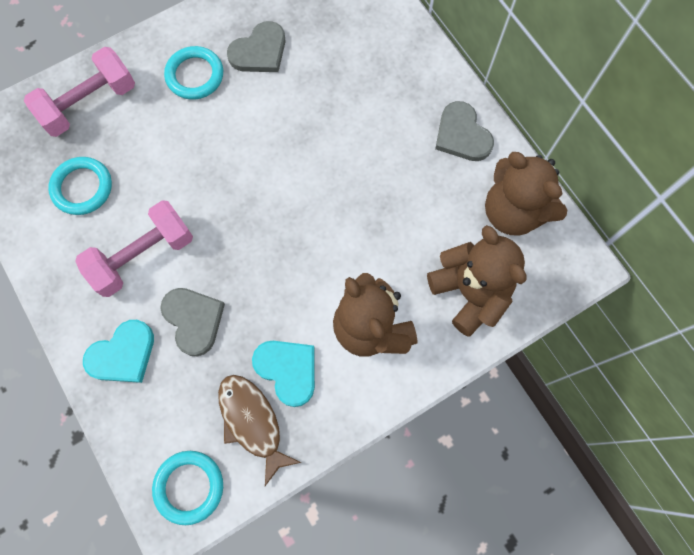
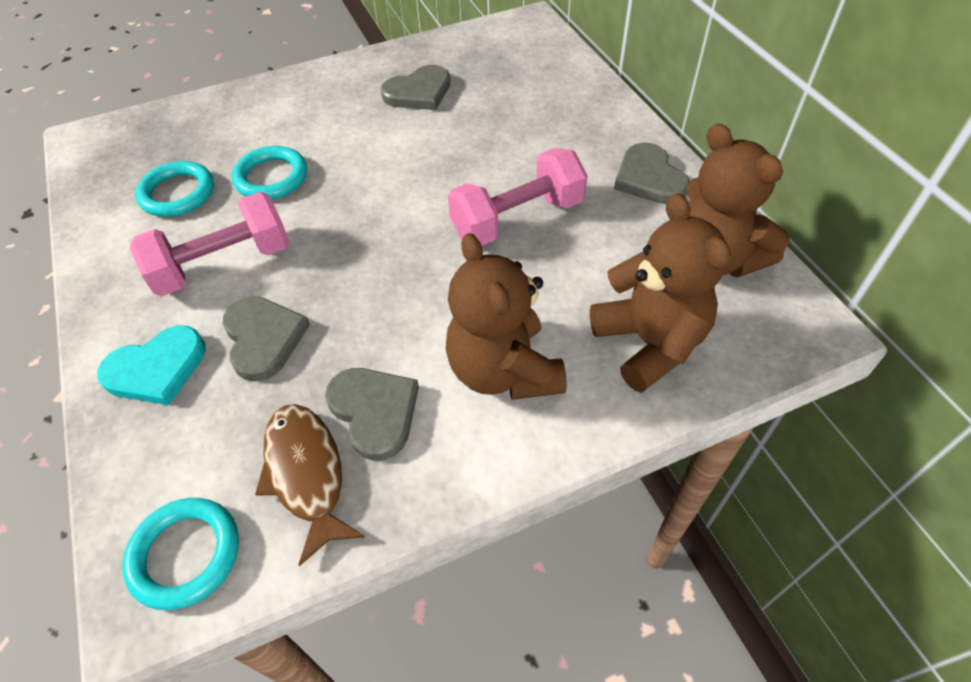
camera: 10 degrees right, 20 degrees down
pink dumbbell [24,47,135,137] -> pink dumbbell moved to [448,148,587,246]
turquoise ring [164,46,223,99] -> turquoise ring moved to [232,146,307,199]
turquoise heart [252,341,315,407] -> grey heart [325,368,419,461]

